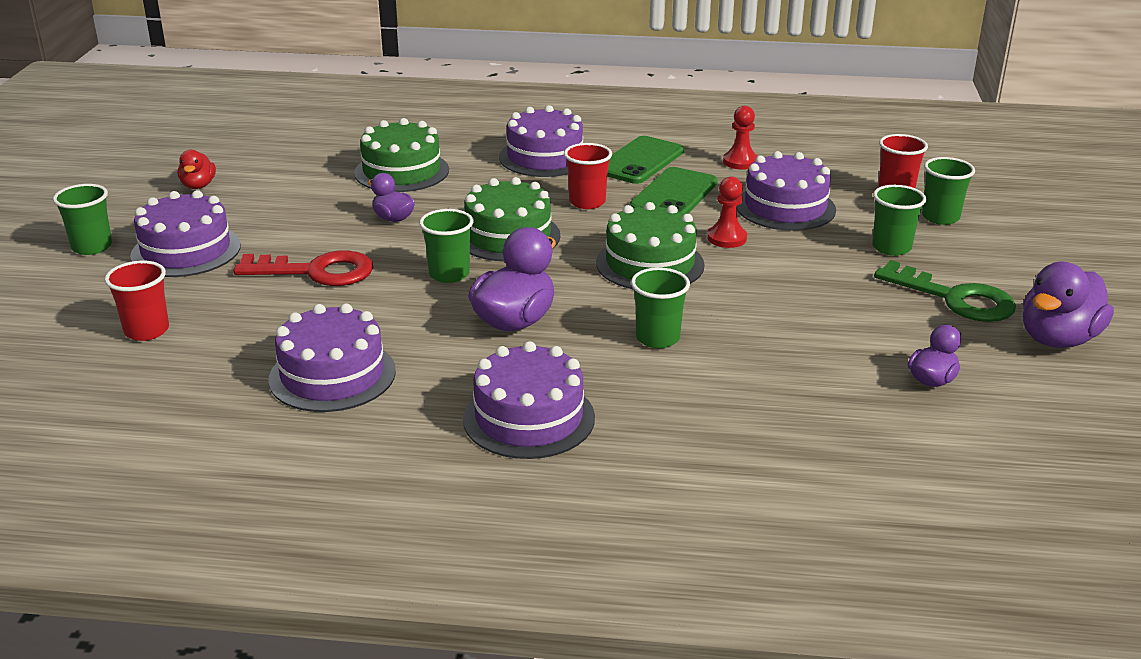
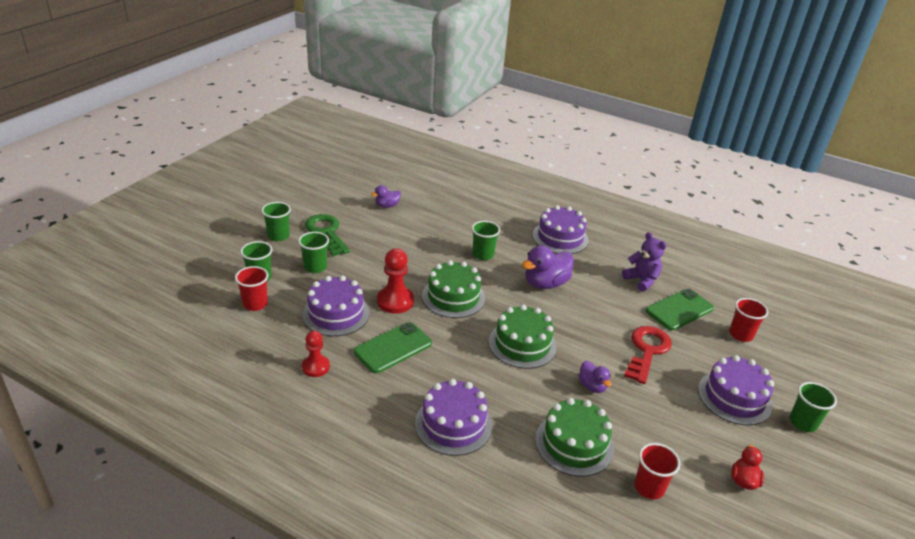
camera: 160 degrees left, 5 degrees up
red key [234,250,373,286] -> red key turned 90 degrees clockwise [624,326,672,384]
purple cake [268,303,396,412] -> purple teddy bear [622,232,667,292]
green cup [419,209,474,283] -> green cup moved to [261,202,291,241]
red cup [564,143,612,209] -> red cup moved to [635,443,680,499]
green phone [607,136,684,184] -> green phone moved to [646,289,714,331]
red pawn [707,177,747,248] -> red pawn [377,249,414,314], size x1.52
purple duck [1023,262,1114,348] -> none

